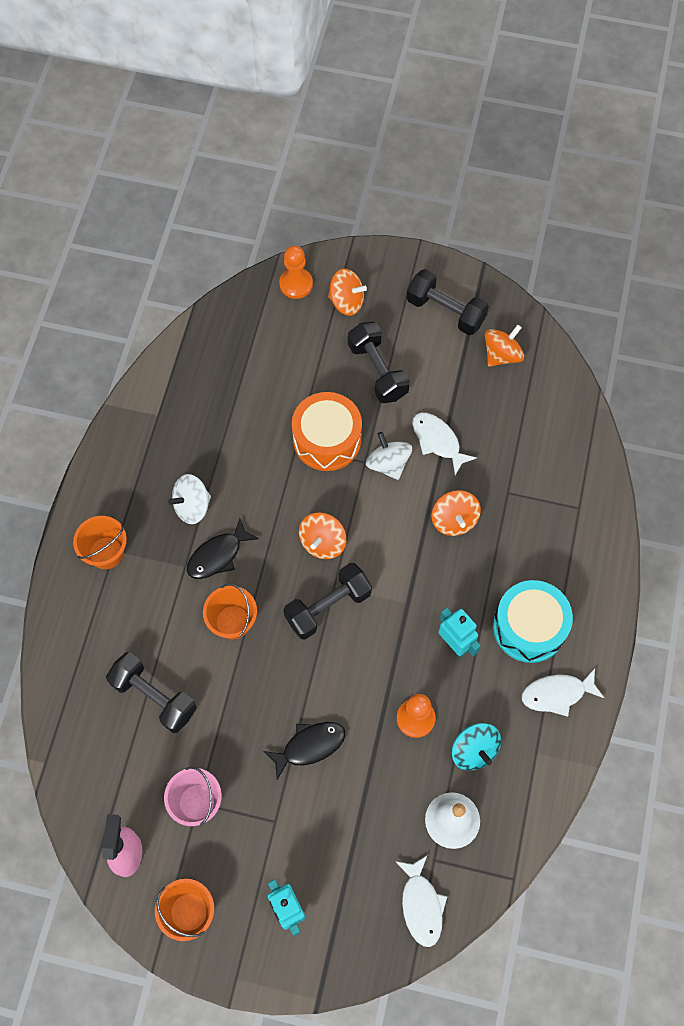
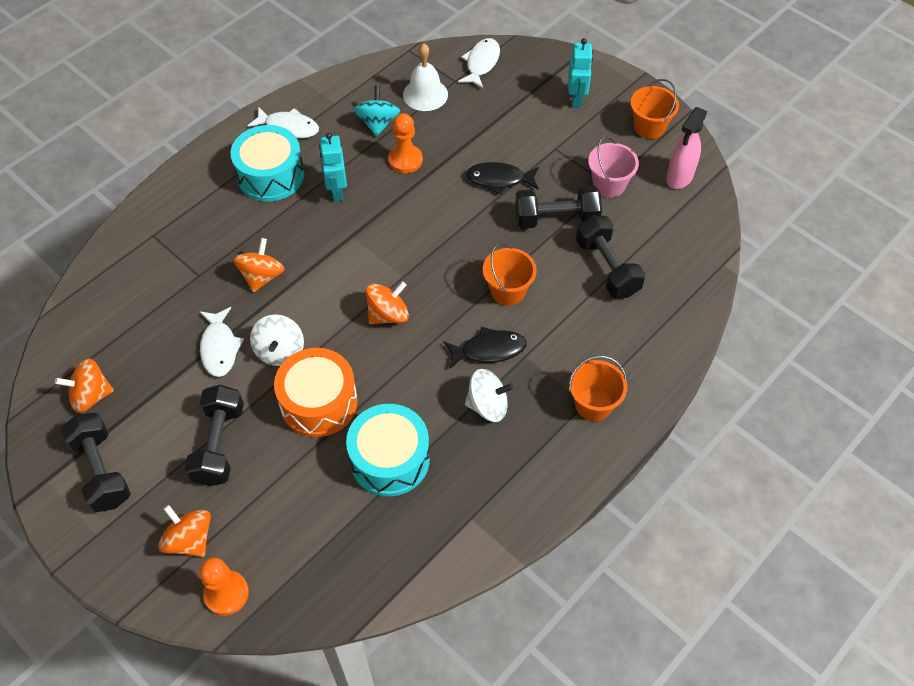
camera: 150 degrees left, 10 degrees down
black dumbbell [283,563,372,640] -> black dumbbell moved to [515,185,602,229]
none -> turquoise drum [346,404,430,496]

